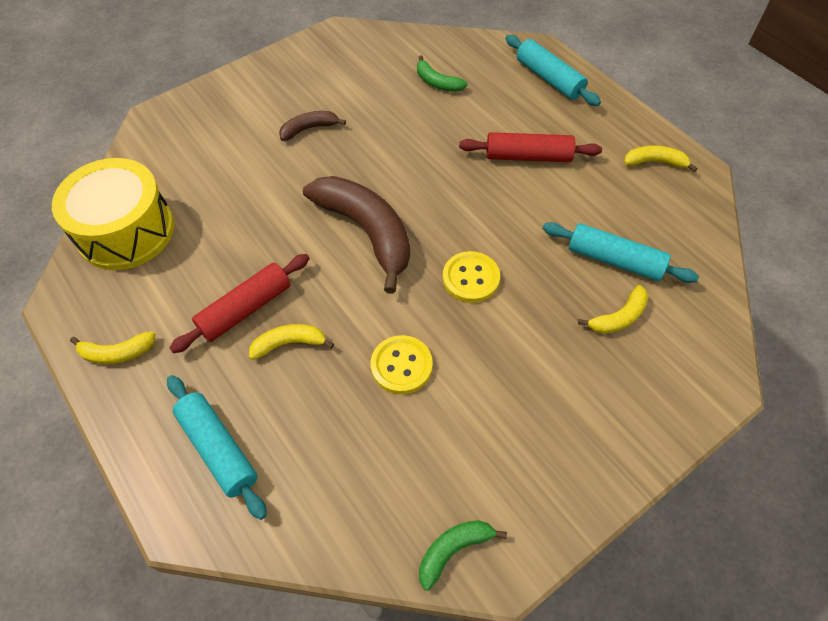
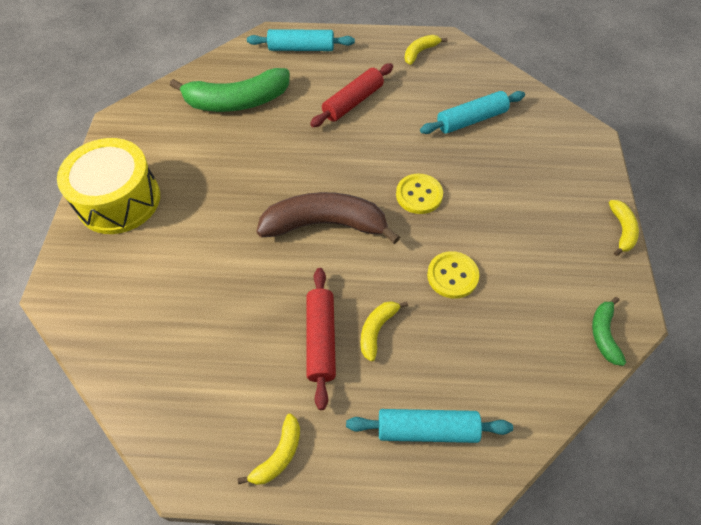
camera: 50 degrees left, 0 degrees up
yellow drum [52,158,174,270] -> yellow drum moved to [57,138,160,234]
brown banana [279,111,346,141] -> none
green banana [417,55,468,92] -> green banana [170,68,290,112], size x2.09
yellow banana [578,285,649,334] -> yellow banana moved to [609,200,639,256]

